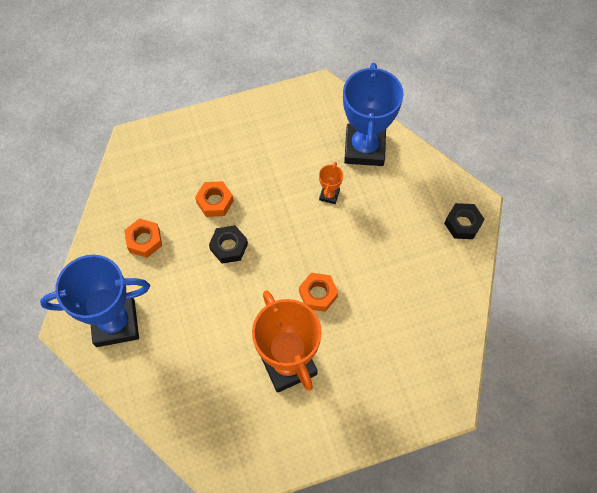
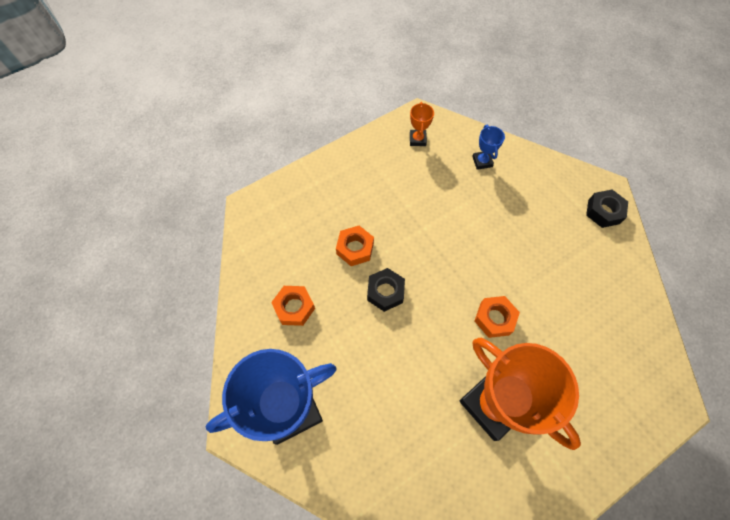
camera: 15 degrees left, 0 degrees up
orange trophy [319,162,343,204] -> orange trophy moved to [410,102,434,146]
blue trophy [343,63,404,166] -> blue trophy [472,125,505,170], size x0.42

